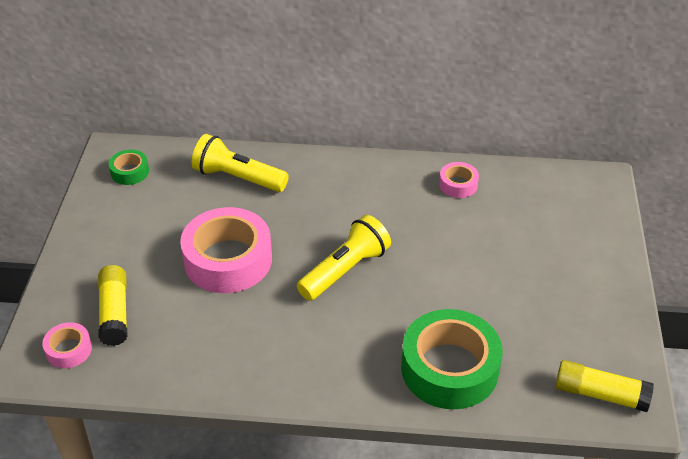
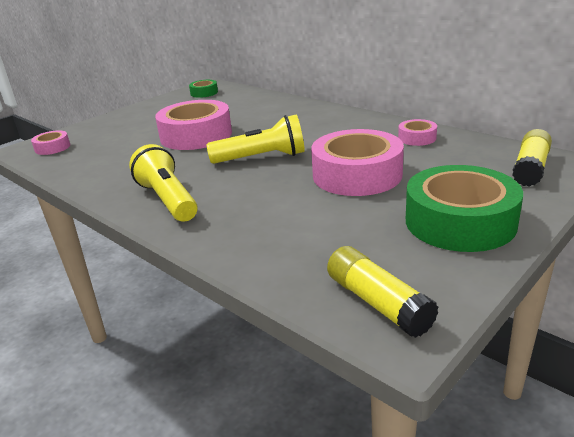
camera: 40 degrees right, 15 degrees down
yellow glue stick [98,265,127,346] -> yellow glue stick moved to [512,129,552,187]
yellow flashlight [192,134,289,192] -> yellow flashlight moved to [129,144,198,222]
green tape [401,309,503,409] -> green tape moved to [406,165,523,252]
none -> pink tape [311,129,404,196]

